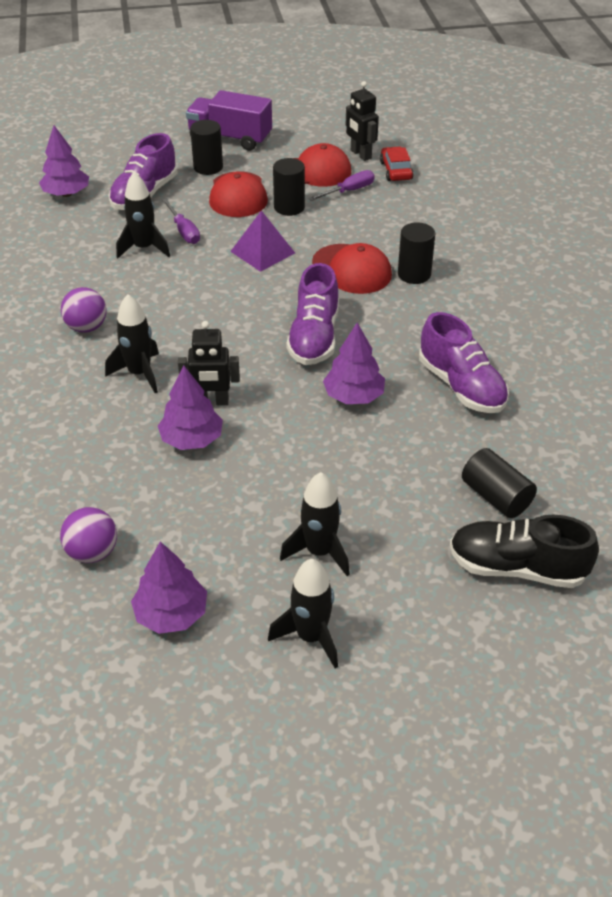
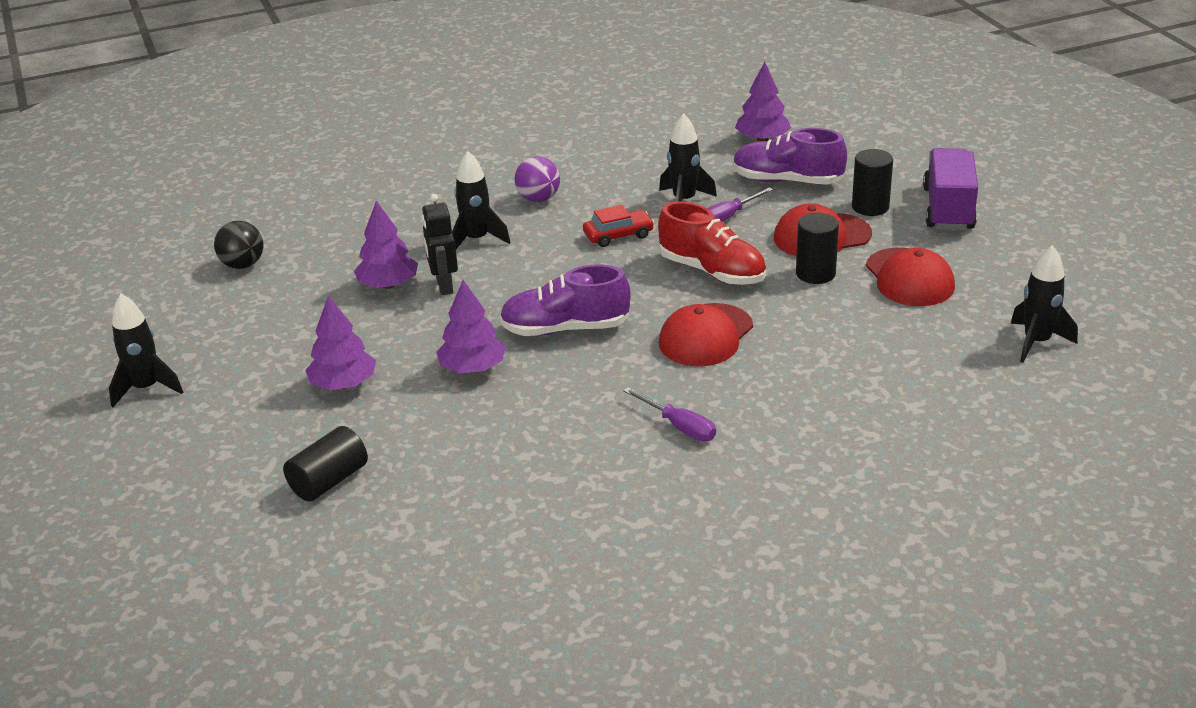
camera: 80 degrees right, 10 degrees down
purple ball [60,507,117,563] -> black ball [214,221,263,269]
purple tree [131,542,207,634] -> purple tree moved to [305,296,376,390]
purple pyramid [230,210,295,272] -> red shoe [658,202,766,285]
black rocket [280,472,350,576] -> black rocket moved to [1011,245,1078,363]
purple screwdriver [308,170,375,201] -> purple screwdriver moved to [623,387,716,441]
black robot [346,81,379,161] -> none
red car [380,146,414,181] -> red car moved to [583,205,654,247]
black cylinder [398,222,436,284] -> none
purple shoe [419,312,509,413] -> none
black shoe [450,515,599,588] -> none

